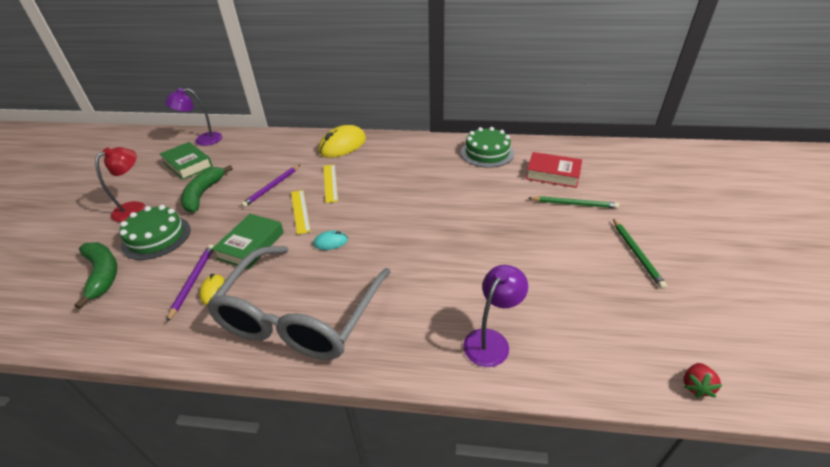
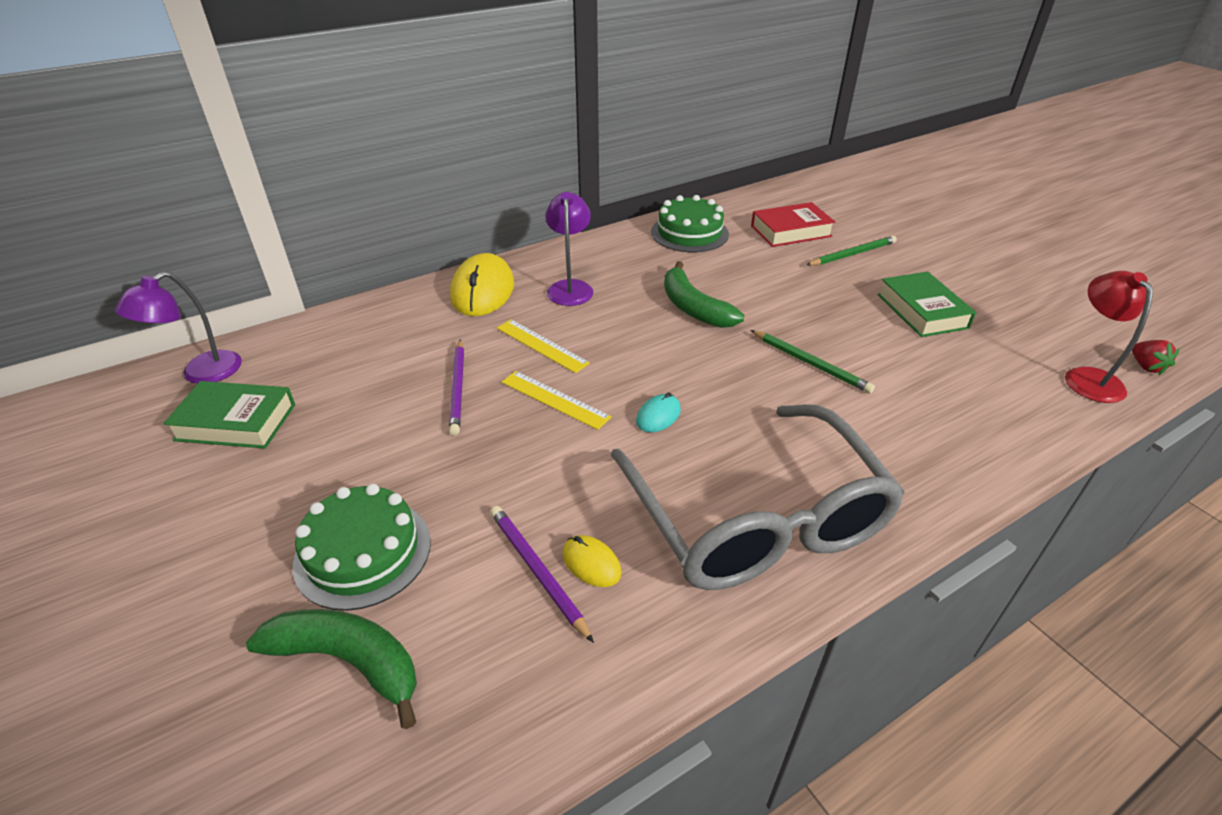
camera: 40 degrees left, 0 degrees up
red lamp [95,147,146,222] -> red lamp moved to [1065,271,1153,403]
green banana [181,165,233,213] -> green banana moved to [664,261,744,328]
green book [212,214,284,269] -> green book moved to [877,271,976,337]
purple lamp [463,265,528,367] -> purple lamp moved to [545,192,593,306]
green pencil [613,219,667,289] -> green pencil moved to [750,330,875,394]

